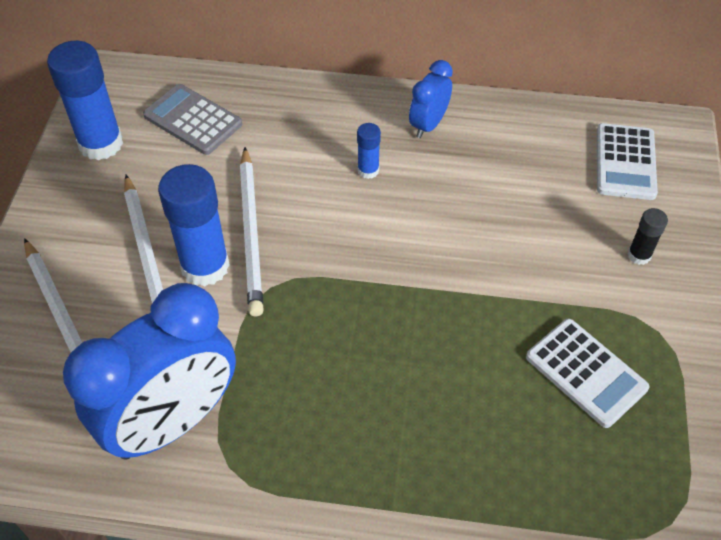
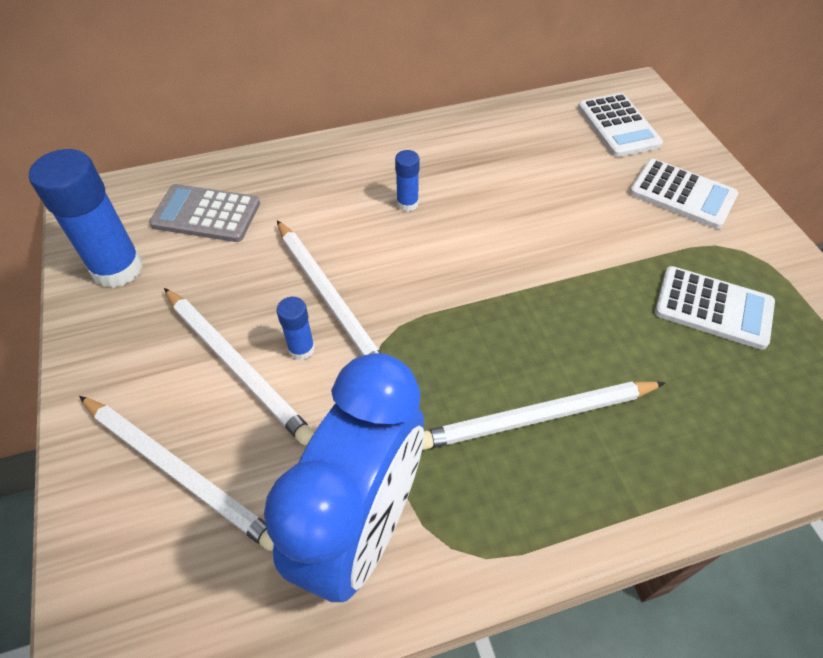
camera: 25 degrees left, 0 degrees up
blue glue stick [158,164,230,287] -> blue glue stick [277,297,315,360], size x0.49
blue clock [409,60,453,138] -> none
black glue stick [627,208,668,265] -> white calculator [629,159,738,229]
none -> white pencil [422,381,665,450]

